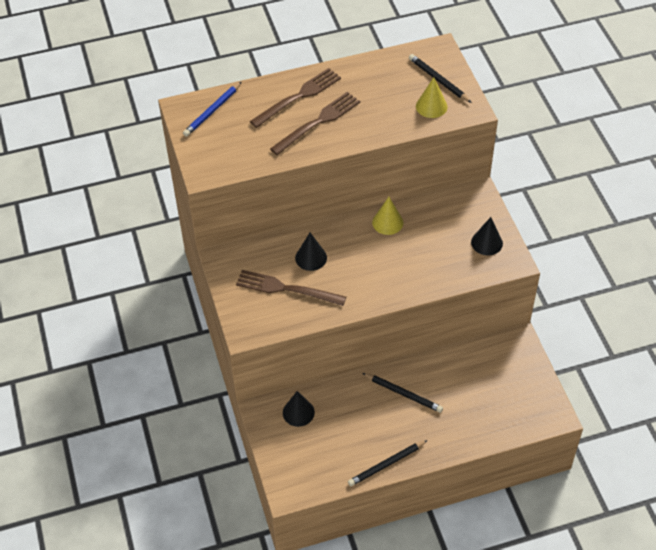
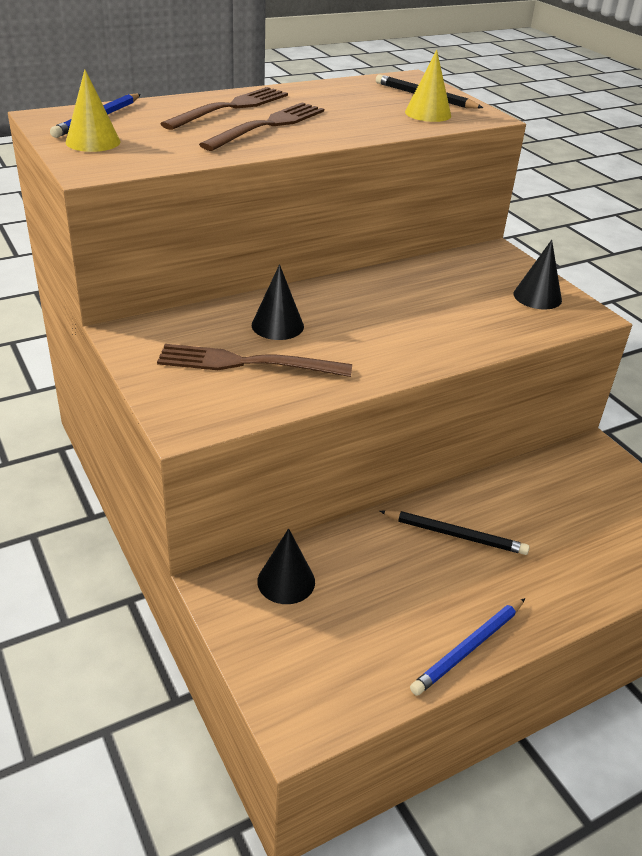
camera: 15 degrees left, 15 degrees down
black pencil [348,440,428,486] -> blue pencil [410,598,525,696]
yellow cone [372,197,403,235] -> yellow cone moved to [65,70,121,152]

